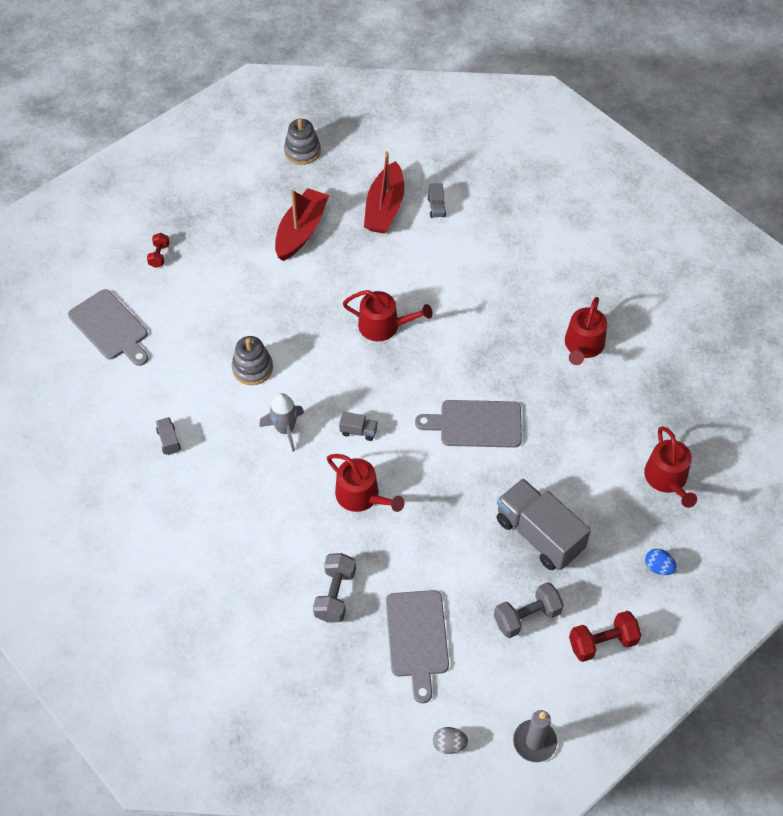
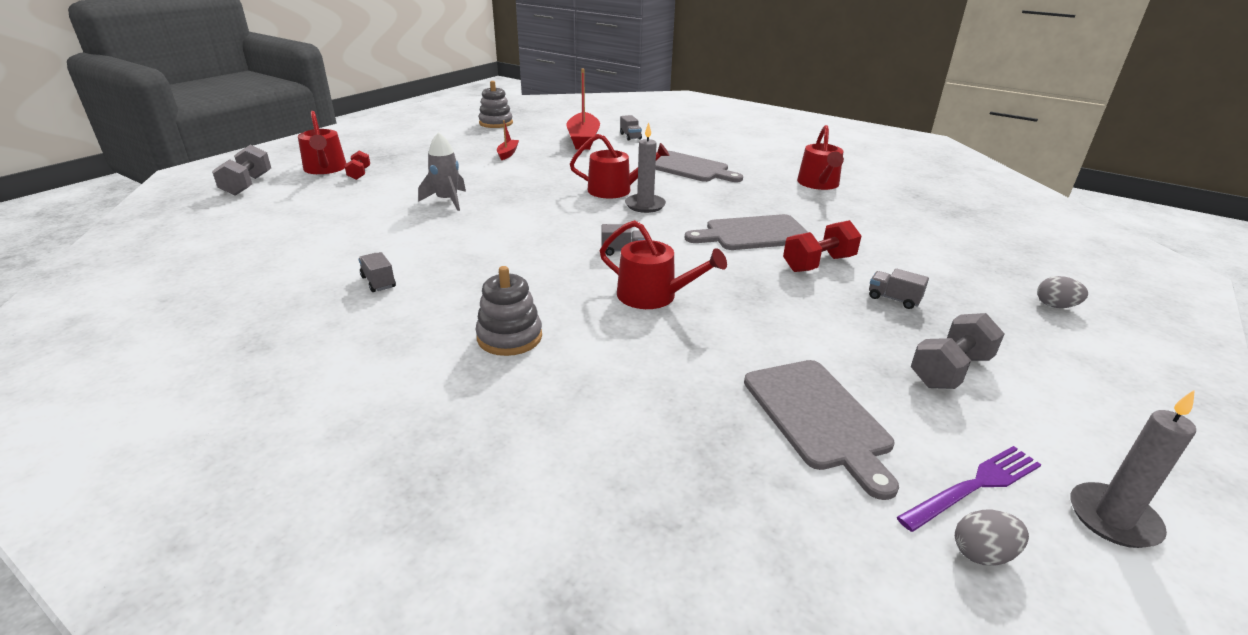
camera: 15 degrees left, 25 degrees down
grey cutting board [68,289,148,366] -> grey cutting board moved to [655,151,743,182]
grey stacking toy [232,336,273,385] -> grey stacking toy moved to [475,266,542,356]
grey rocket [259,393,304,452] -> grey rocket moved to [418,132,466,211]
red boat [275,188,329,261] -> red boat [497,120,519,160], size x0.49
grey dumbbell [313,553,356,623] -> grey dumbbell moved to [212,144,271,196]
grey truck [496,478,591,570] -> grey truck [869,268,929,309], size x0.42
red dumbbell [569,611,641,662] -> red dumbbell moved to [783,220,861,272]
red watering can [644,426,697,508] -> red watering can moved to [298,111,347,174]
blue egg [645,549,677,575] -> grey egg [1037,276,1088,308]
none -> grey candle [625,123,666,213]
none -> purple fork [897,446,1041,532]

